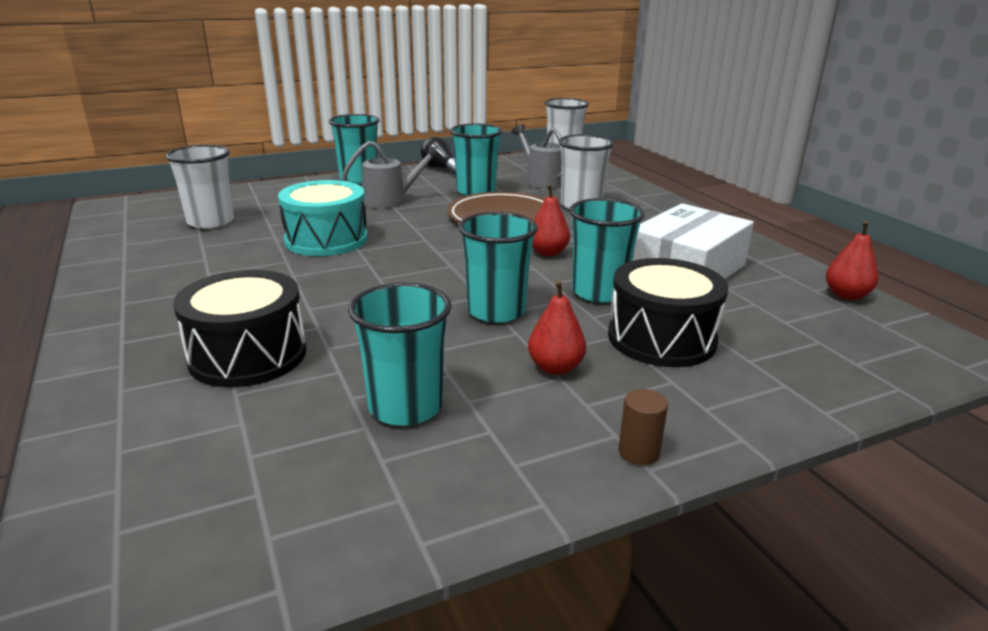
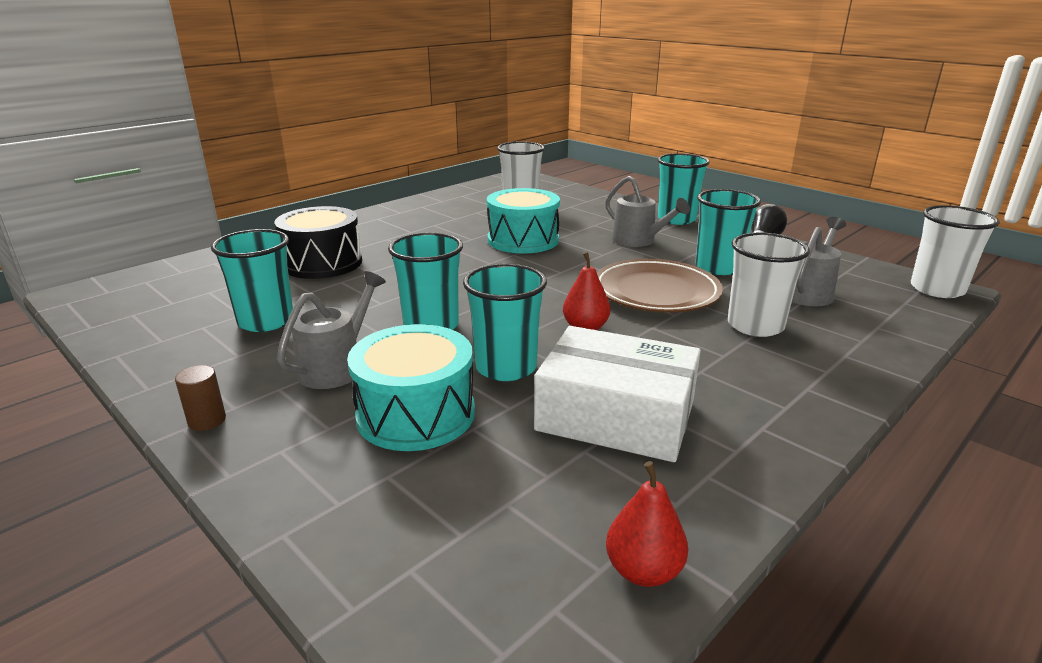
camera: 70 degrees right, 0 degrees up
red pear [528,280,586,375] -> grey watering can [277,271,386,389]
black drum [608,258,728,367] -> turquoise drum [347,324,475,451]

